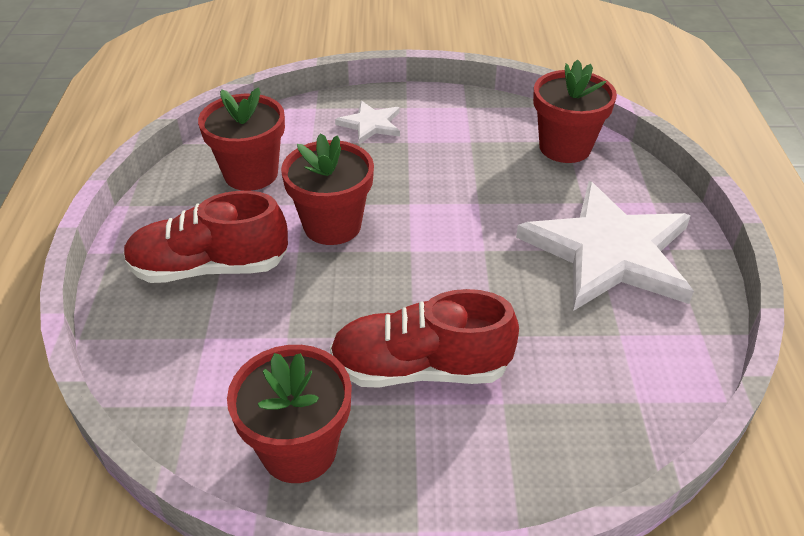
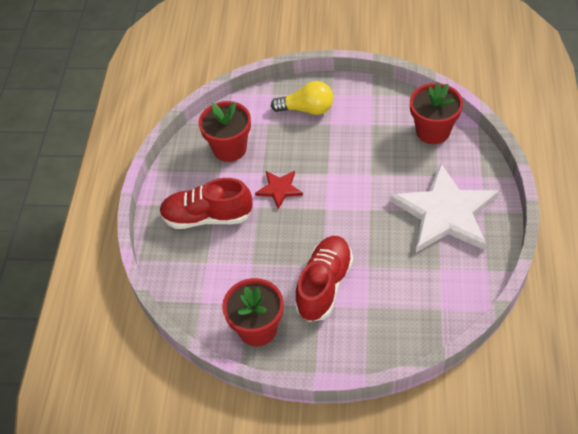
camera: 10 degrees right, 10 degrees up
red flower pot [281,133,374,245] -> red star [255,171,303,209]
red shoe [330,289,519,388] -> red shoe turned 105 degrees clockwise [295,236,353,322]
white star [335,101,400,144] -> yellow light bulb [271,81,333,115]

